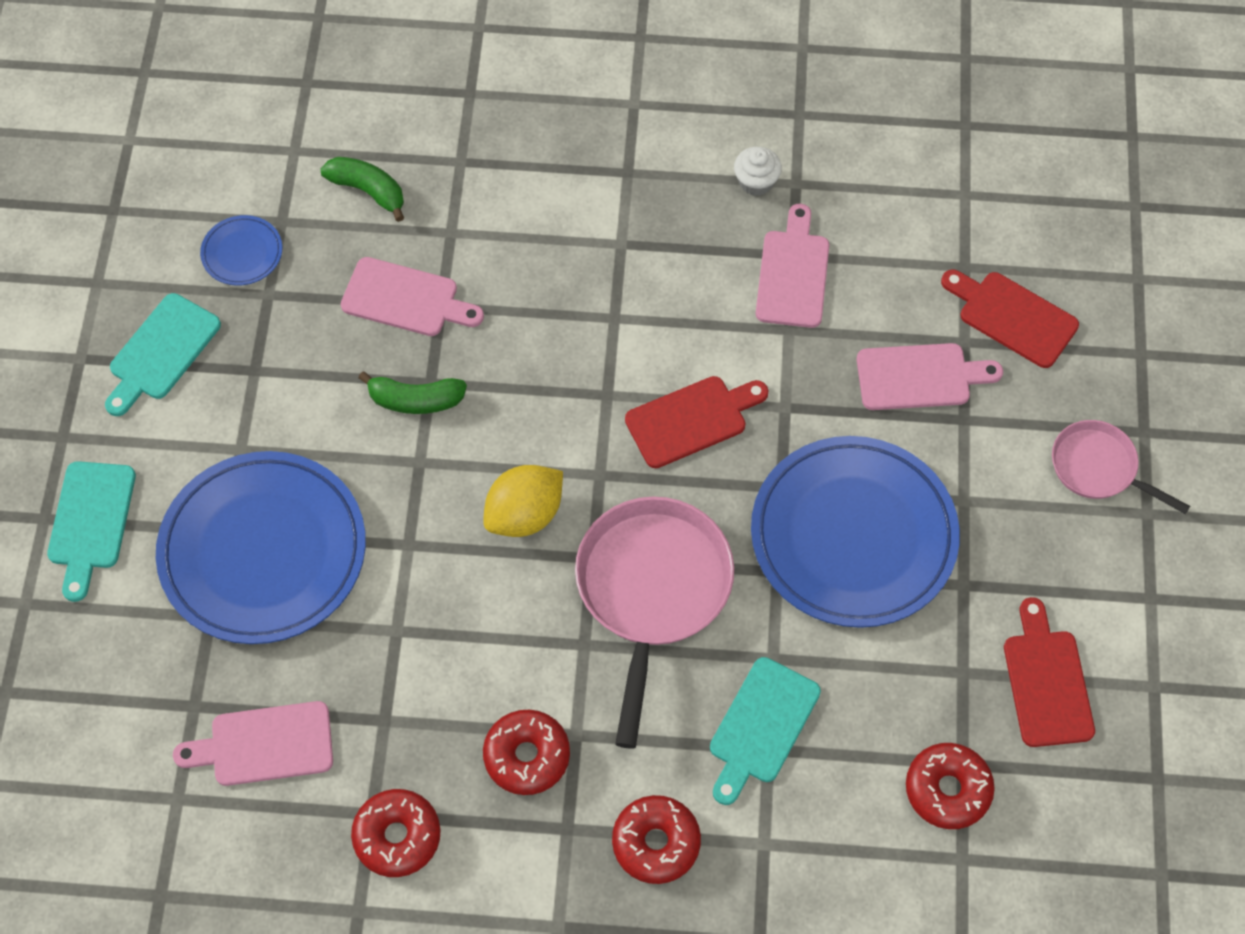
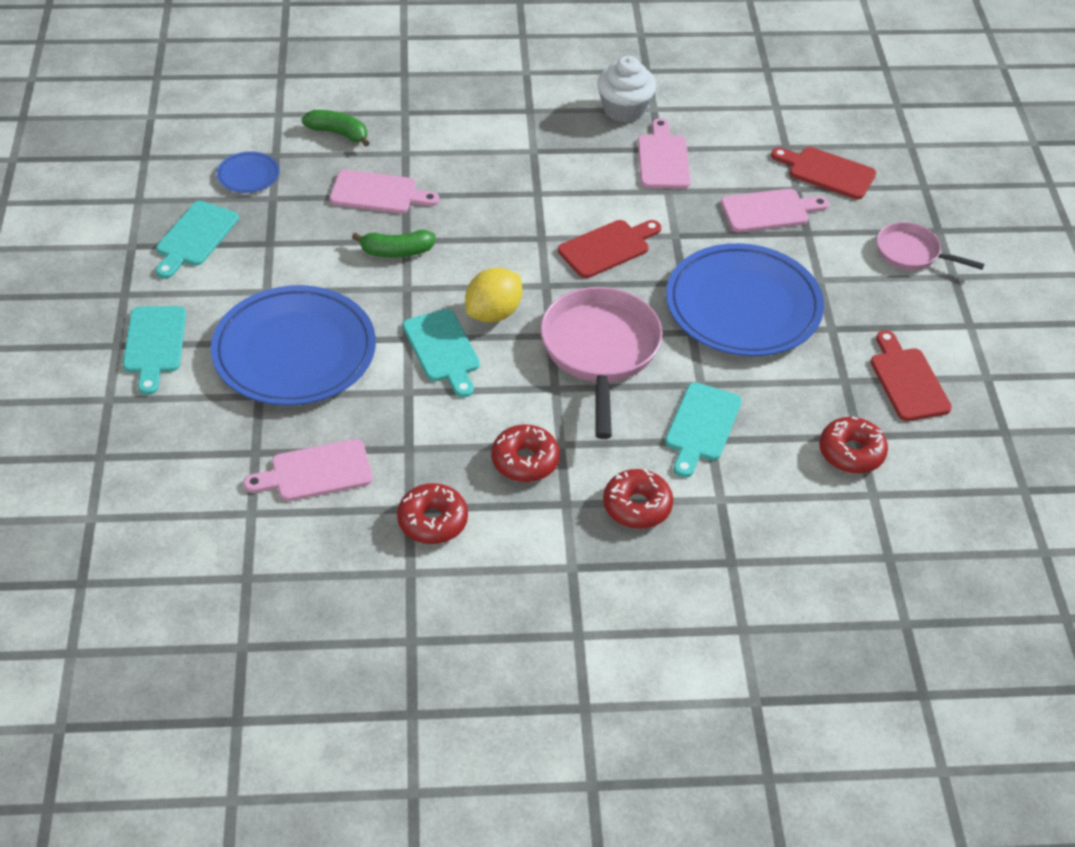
camera: 10 degrees left, 15 degrees down
white cupcake [734,147,782,196] -> white cupcake [597,56,656,123], size x1.67
none -> turquoise cutting board [403,309,480,398]

